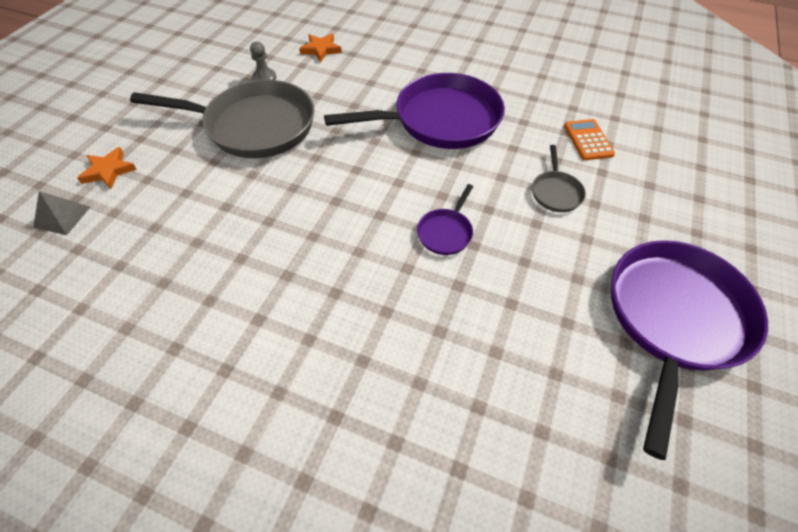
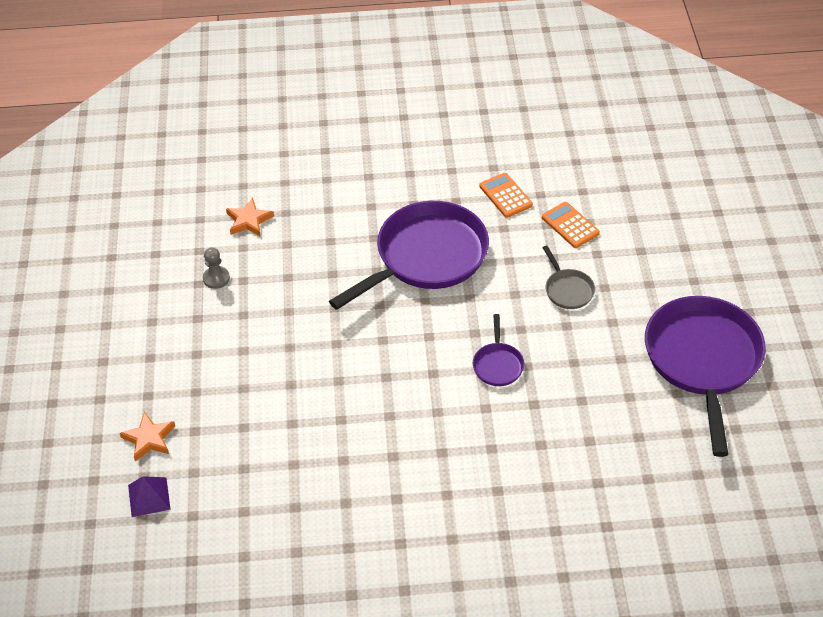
camera: 25 degrees left, 5 degrees down
grey pyramid [33,191,90,235] -> purple pyramid [128,476,171,517]
grey pan [130,80,314,158] -> none
none -> orange calculator [479,173,533,218]

